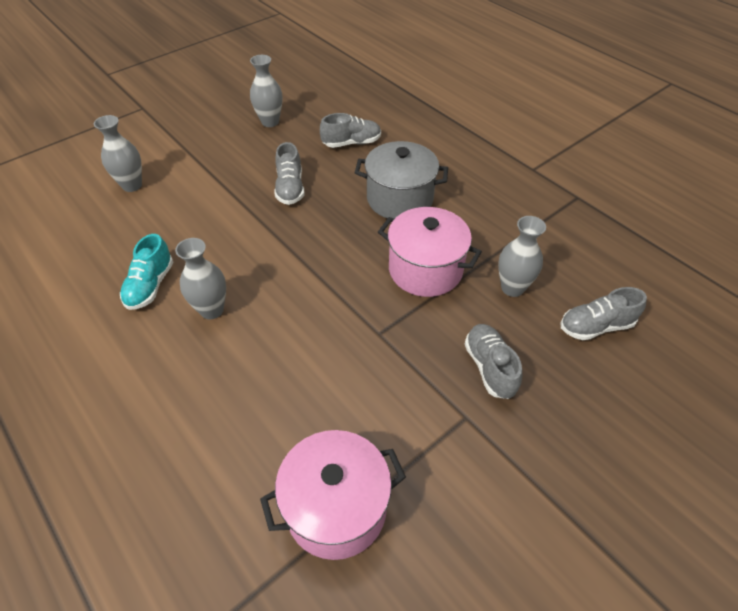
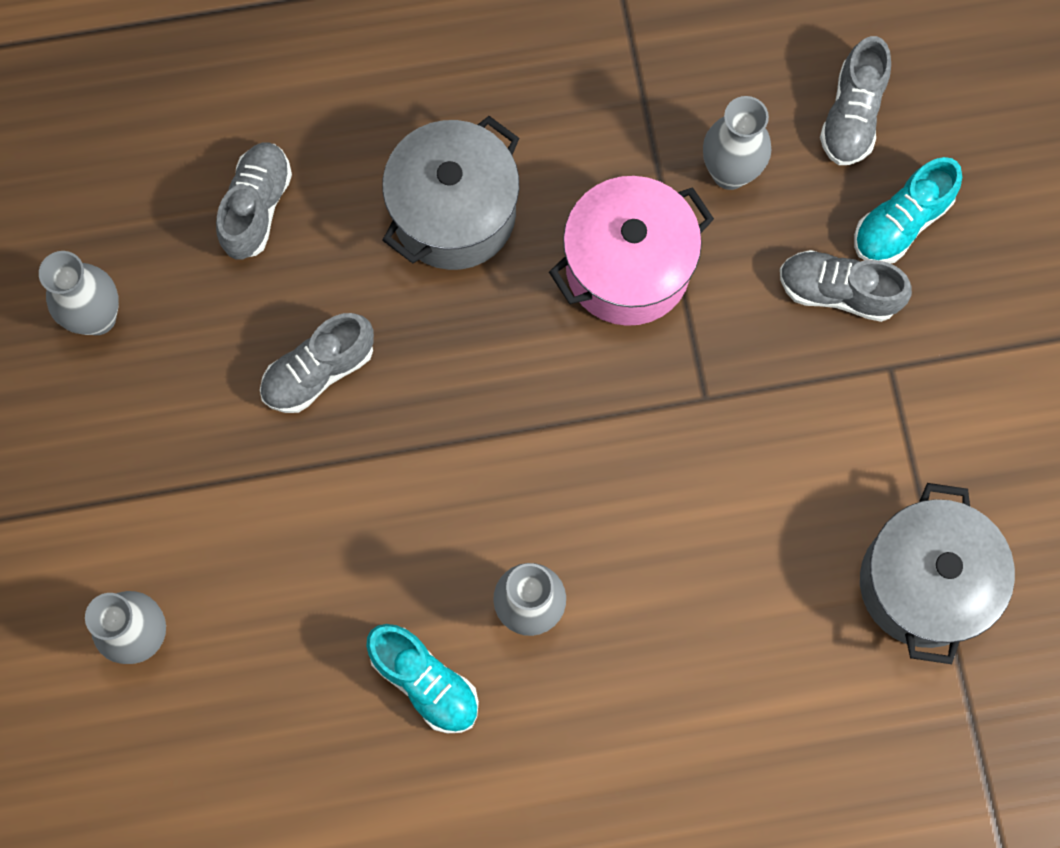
camera: 60 degrees left, 25 degrees up
pink pot [260,430,406,560] -> grey pot [860,483,1015,664]
grey shoe [275,142,304,205] -> grey shoe turned 120 degrees clockwise [260,313,374,413]
none -> turquoise shoe [854,157,962,263]

